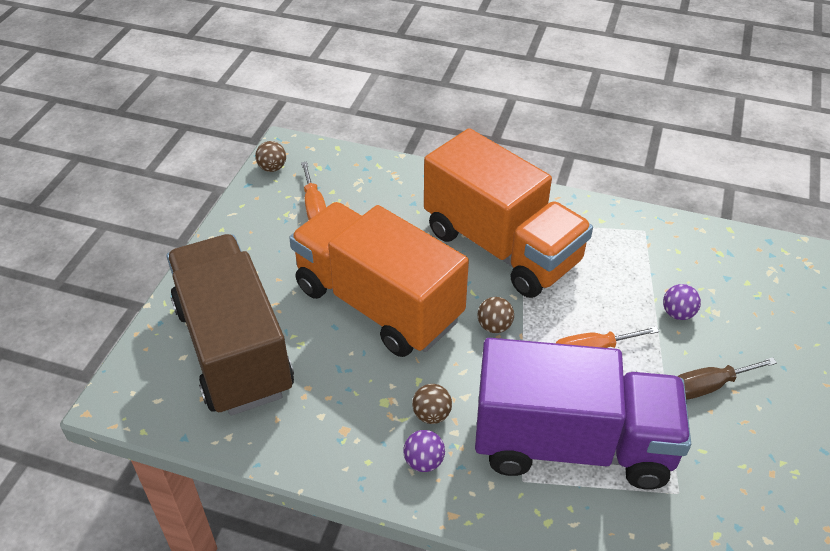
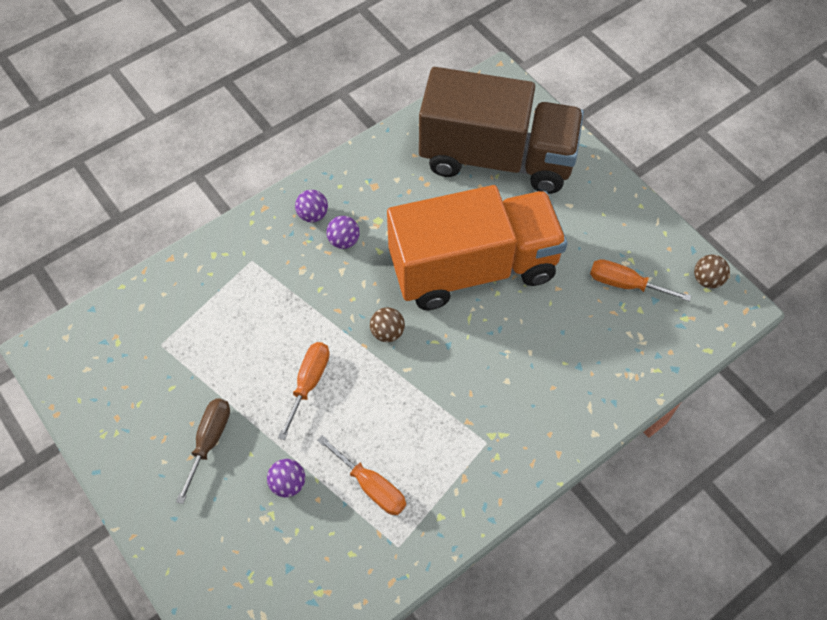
camera: 125 degrees right, 15 degrees up
brown ball [412,384,452,424] -> purple ball [326,216,360,249]
orange truck [424,128,593,298] -> none
purple truck [475,338,691,489] -> none
none -> orange screwdriver [317,435,406,515]

